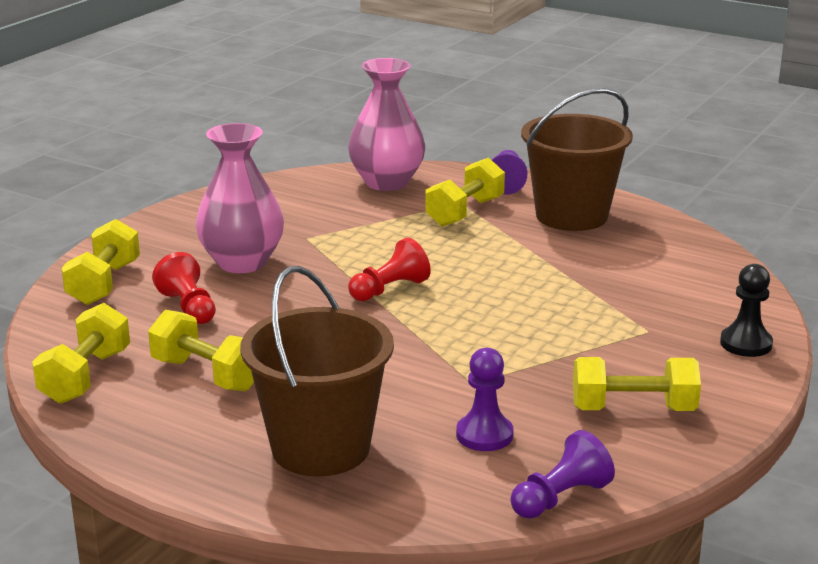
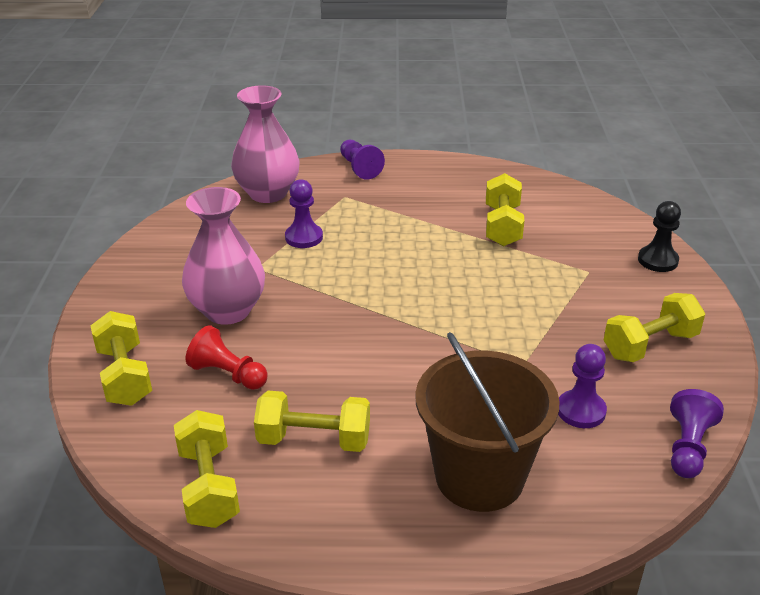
camera: 30 degrees left, 10 degrees up
red pawn [348,237,431,301] -> none
yellow dumbbell [425,157,505,227] -> yellow dumbbell moved to [486,173,524,247]
brown bucket [521,88,633,231] -> none
none -> purple pawn [285,179,323,248]

